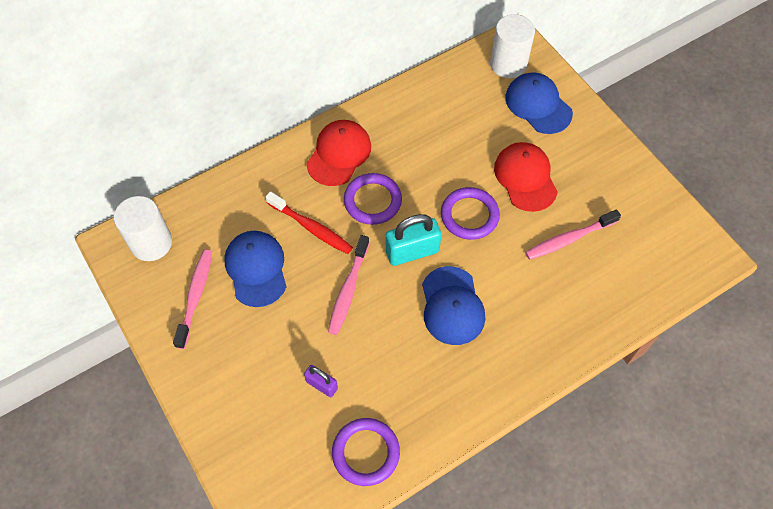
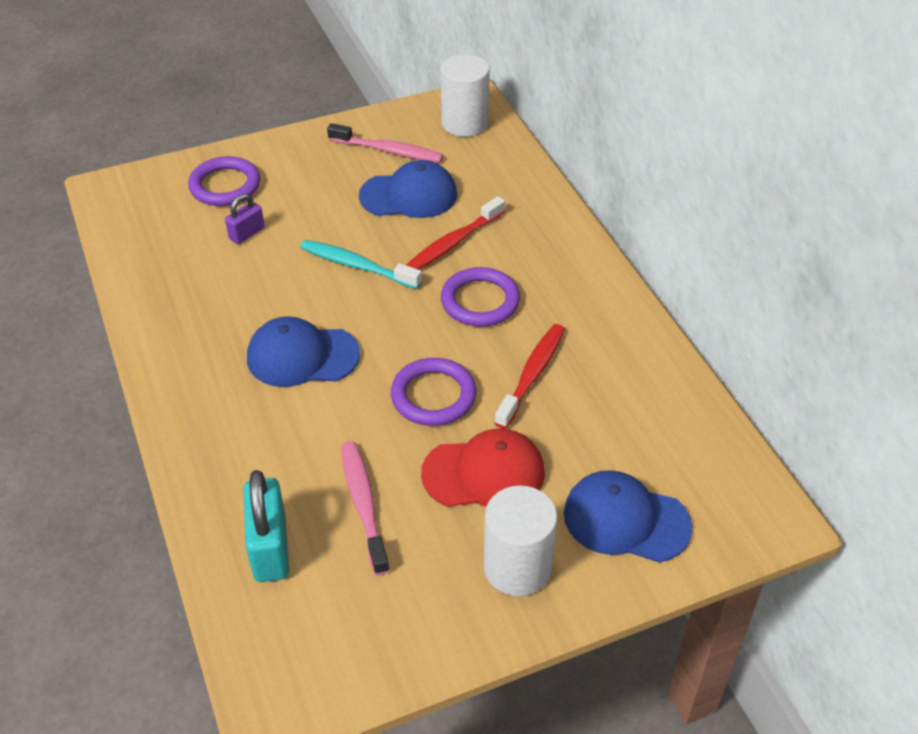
camera: 100 degrees right, 15 degrees down
red cap [306,120,371,186] -> none
pink toothbrush [328,235,370,335] -> turquoise toothbrush [301,240,422,289]
purple ring [332,418,400,486] -> purple ring moved to [188,156,260,206]
turquoise padlock [386,214,441,266] -> turquoise padlock moved to [244,470,289,582]
white cylinder [490,14,535,78] -> white cylinder moved to [484,486,557,596]
blue cap [505,73,573,134] -> blue cap turned 135 degrees counterclockwise [564,470,692,563]
none -> red toothbrush [494,324,565,429]

